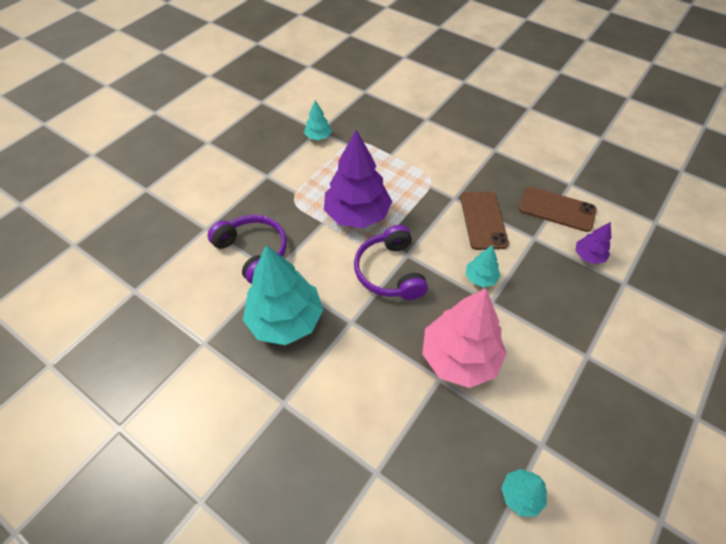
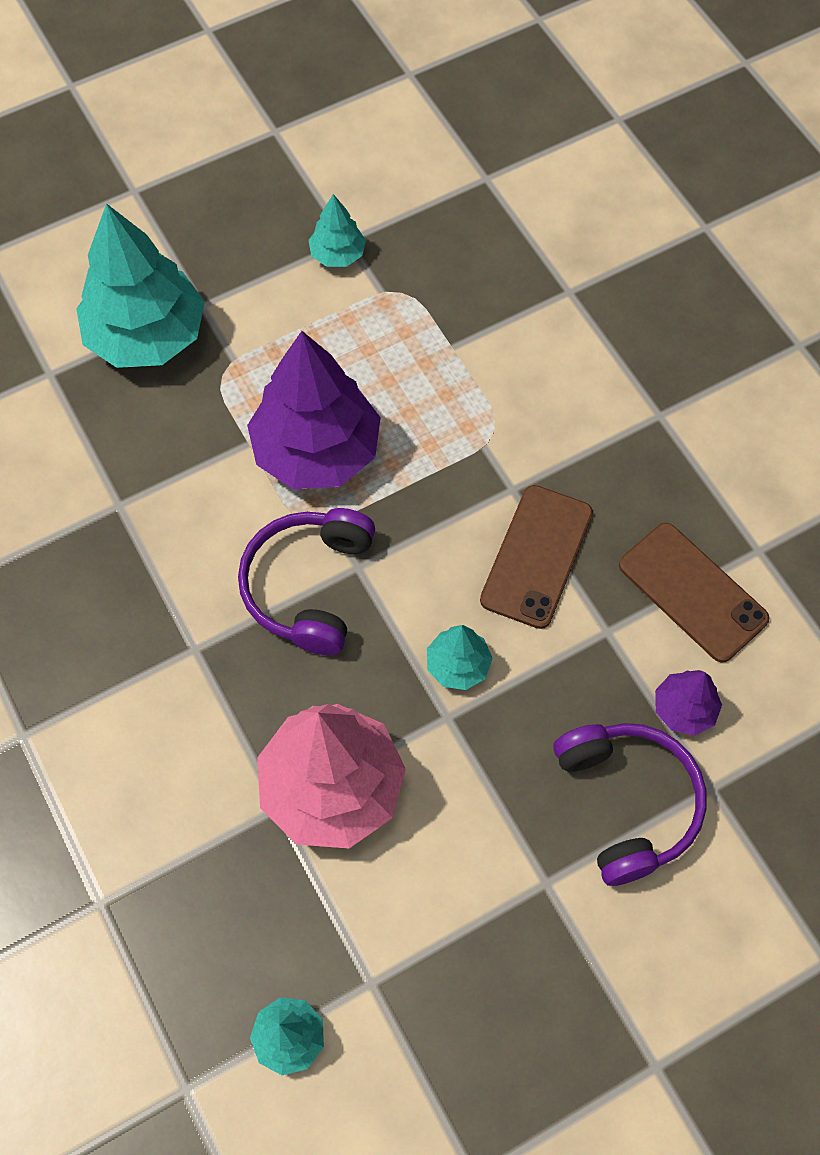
camera: 25 degrees right, 10 degrees up
purple headphones [207,215,287,284] -> purple headphones moved to [553,723,707,886]
turquoise tree [243,245,323,345] -> turquoise tree moved to [76,203,205,368]

